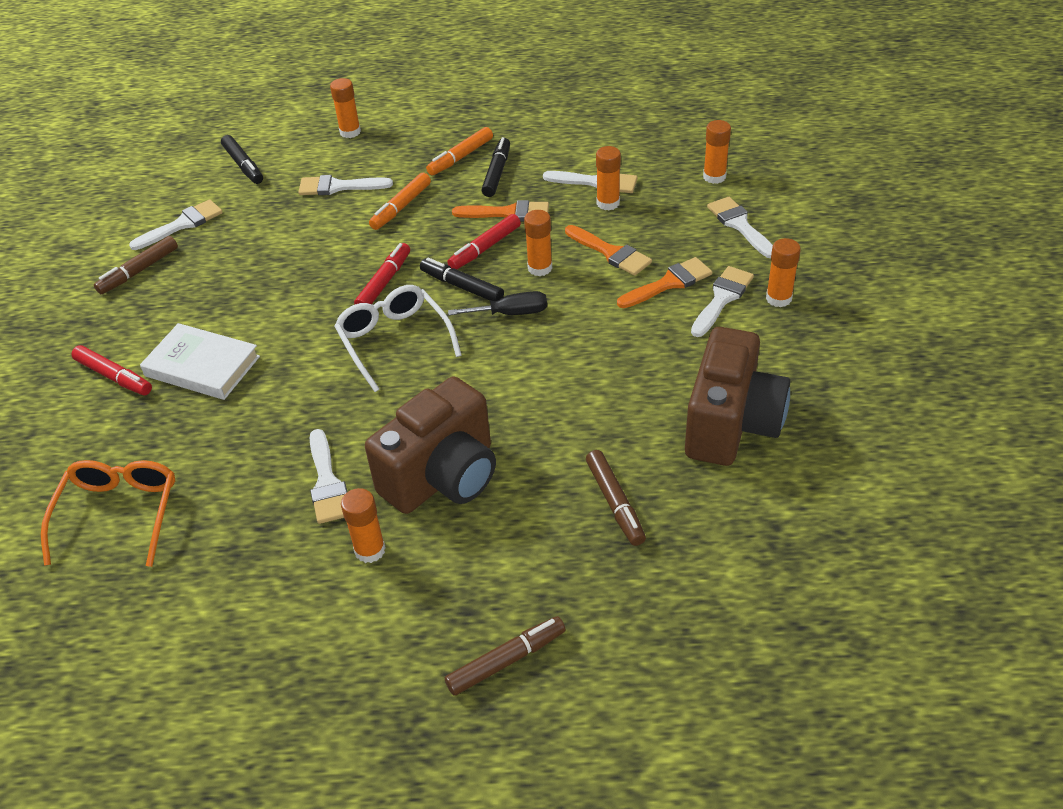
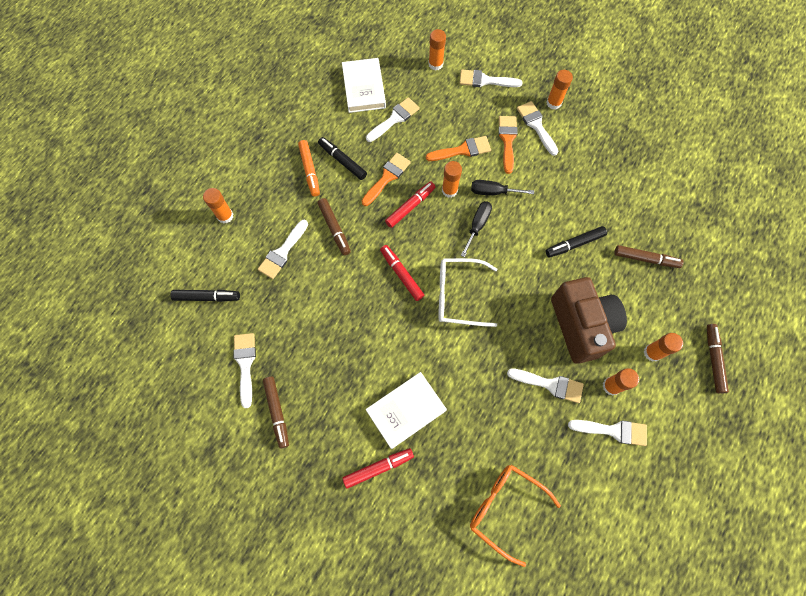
camera: 60 degrees left, 25 degrees up
orange marker [369,173,431,230] -> brown marker [317,198,351,255]
black marker [420,258,504,301] -> black marker moved to [546,226,607,258]
red marker [447,214,521,270] -> red marker turned 120 degrees counterclockwise [385,182,435,228]
orange glue stick [596,146,621,210] -> orange glue stick moved to [644,333,683,362]
brown camera [685,327,790,466] -> none
none -> white book [342,58,386,113]
none -> black screwdriver [471,180,534,195]
none -> white brush [568,420,647,446]

